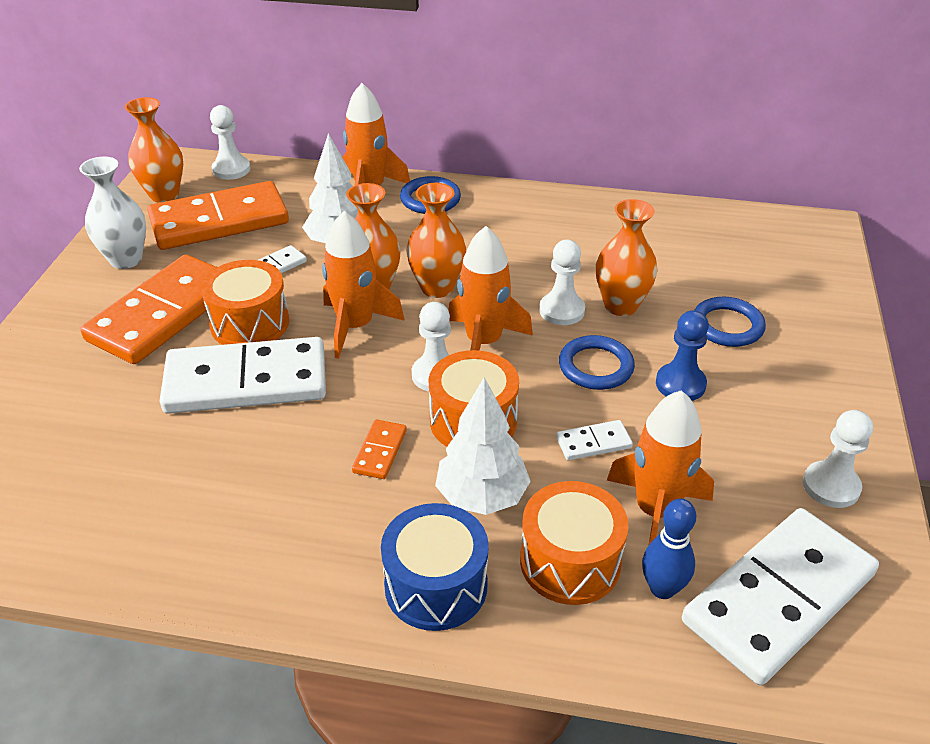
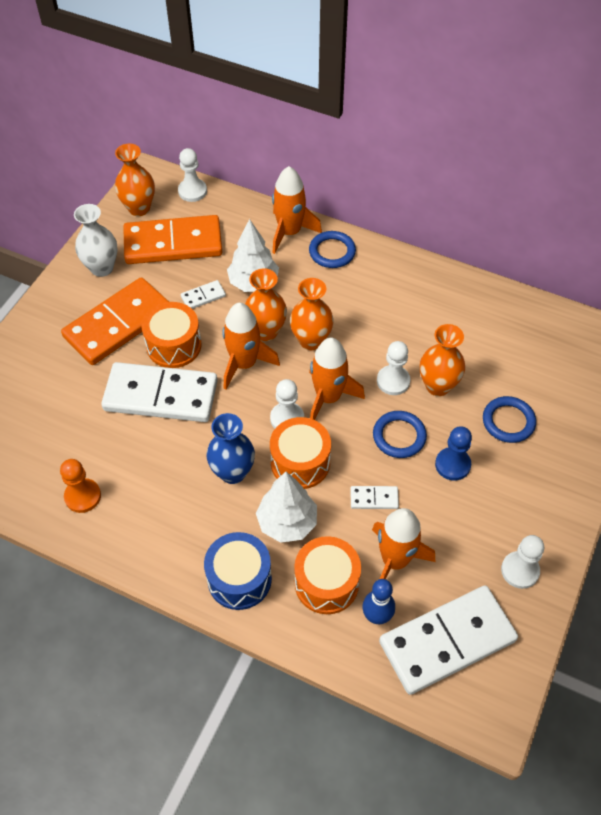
camera: 15 degrees right, 15 degrees up
orange domino [352,419,407,479] -> blue vase [207,413,255,484]
none -> orange pawn [60,459,101,513]

